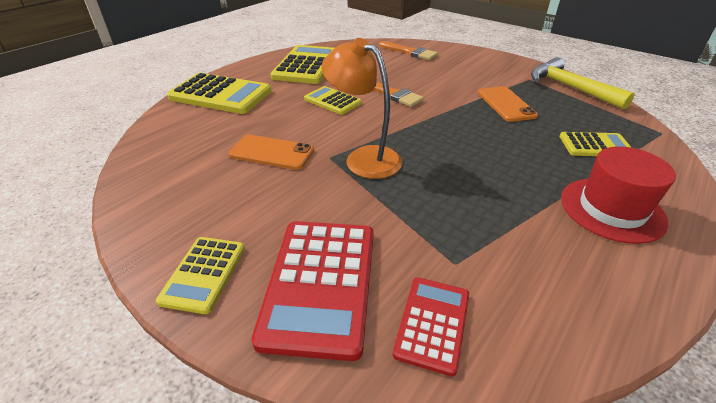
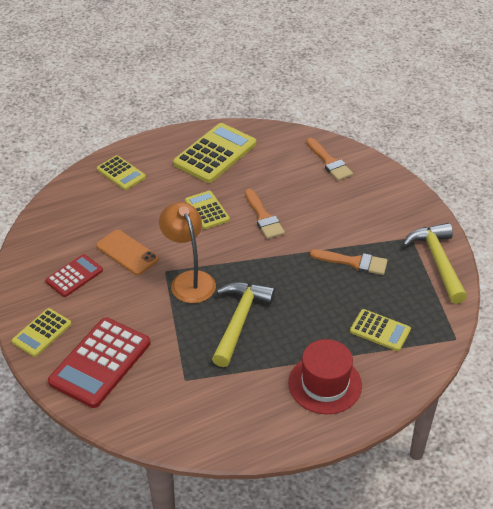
camera: 25 degrees right, 5 degrees up
yellow calculator [167,73,271,114] -> yellow calculator [97,155,146,190], size x0.57
red calculator [393,277,469,377] -> red calculator moved to [45,254,103,297]
orange phone [478,86,538,122] -> orange brush [310,249,388,275]
none -> yellow hammer [212,282,275,367]

